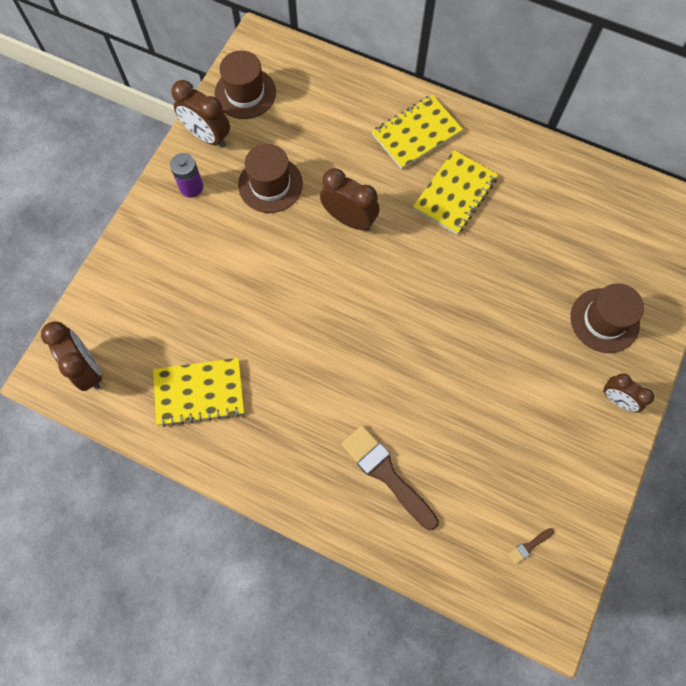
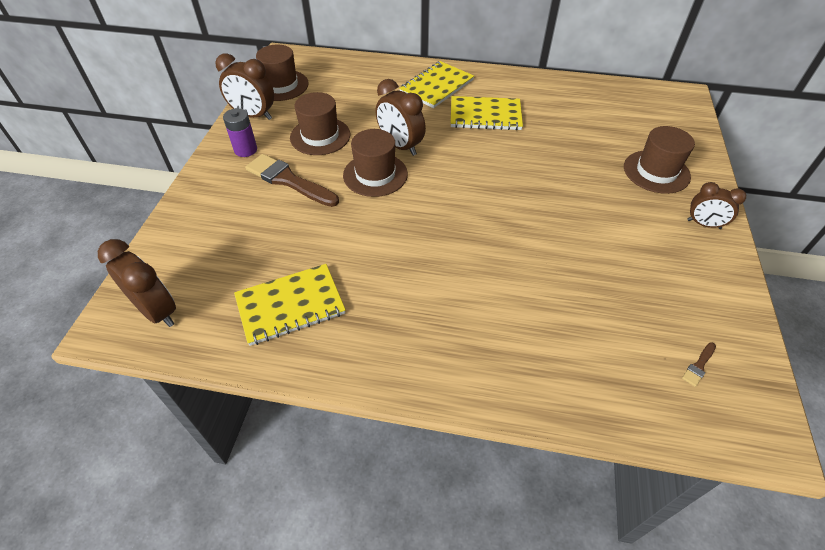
camera: 15 degrees left, 20 degrees down
brown clock [320,168,380,231] -> brown clock turned 150 degrees counterclockwise [376,79,426,156]
brown brush [341,425,439,530] -> brown brush moved to [245,154,339,207]
yellow notebook [413,150,498,234] -> yellow notebook turned 75 degrees clockwise [451,96,523,130]
none -> brown hat [343,129,408,197]

